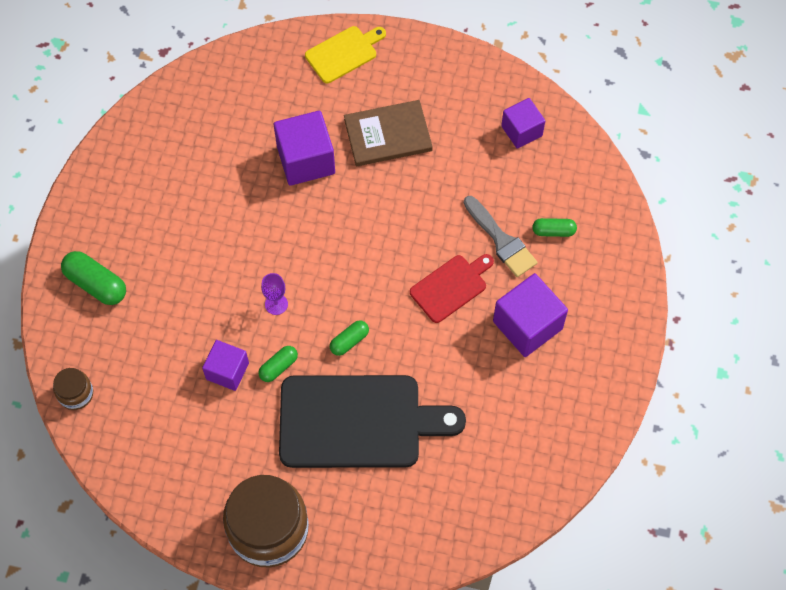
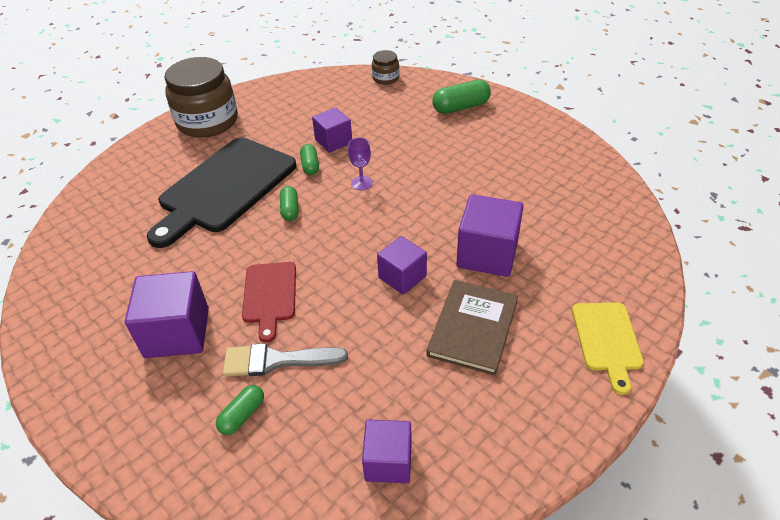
camera: 125 degrees right, 20 degrees down
none -> purple cube [377,236,427,295]

